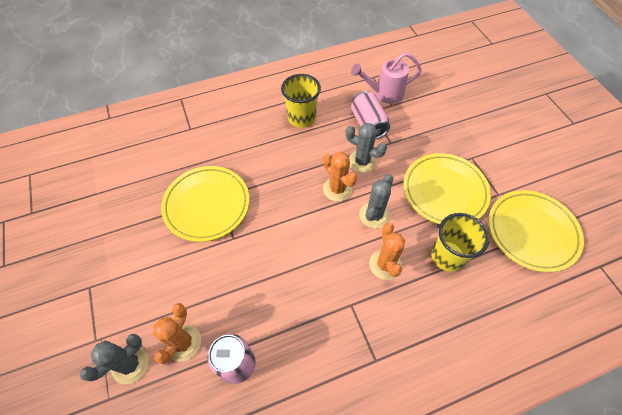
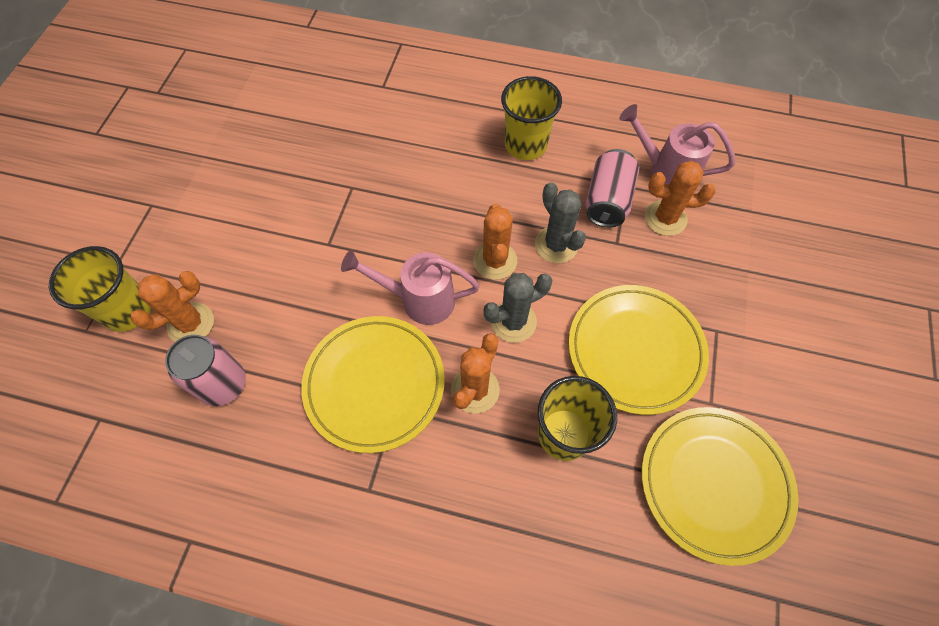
camera: 35 degrees right, 5 degrees up
grey cactus [80,334,149,384] -> yellow cup [49,246,151,332]
yellow plate [161,166,250,242] -> yellow plate moved to [301,316,445,453]
none -> pink watering can [341,250,480,325]
none -> orange cactus [645,161,716,236]

